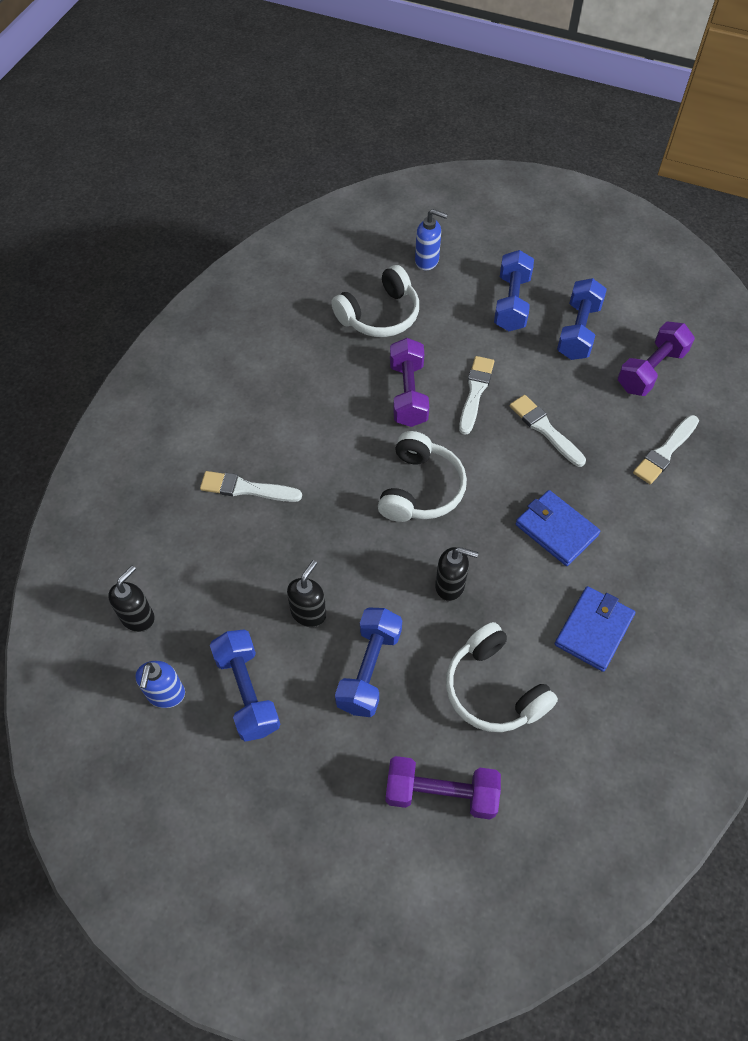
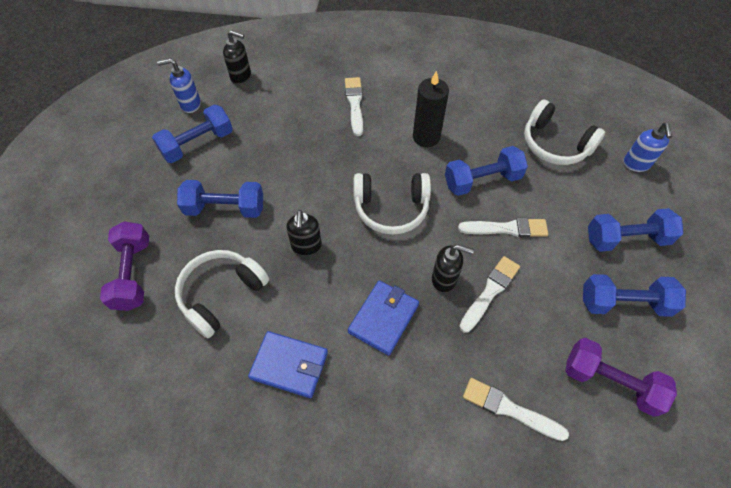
camera: 75 degrees right, 0 degrees up
black soap dispenser [287,560,327,627] -> black soap dispenser moved to [432,244,474,293]
purple dumbbell [390,338,429,427] -> blue dumbbell [445,146,528,196]
none -> black candle [413,71,449,147]

